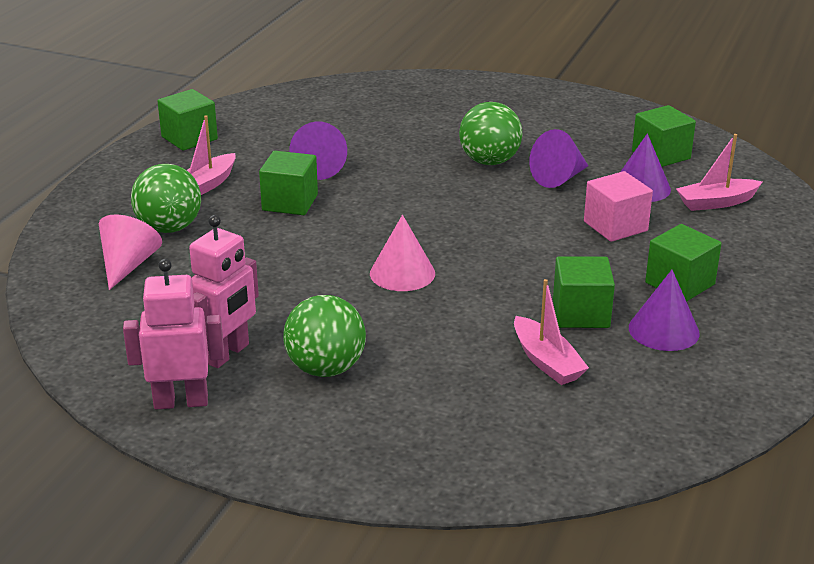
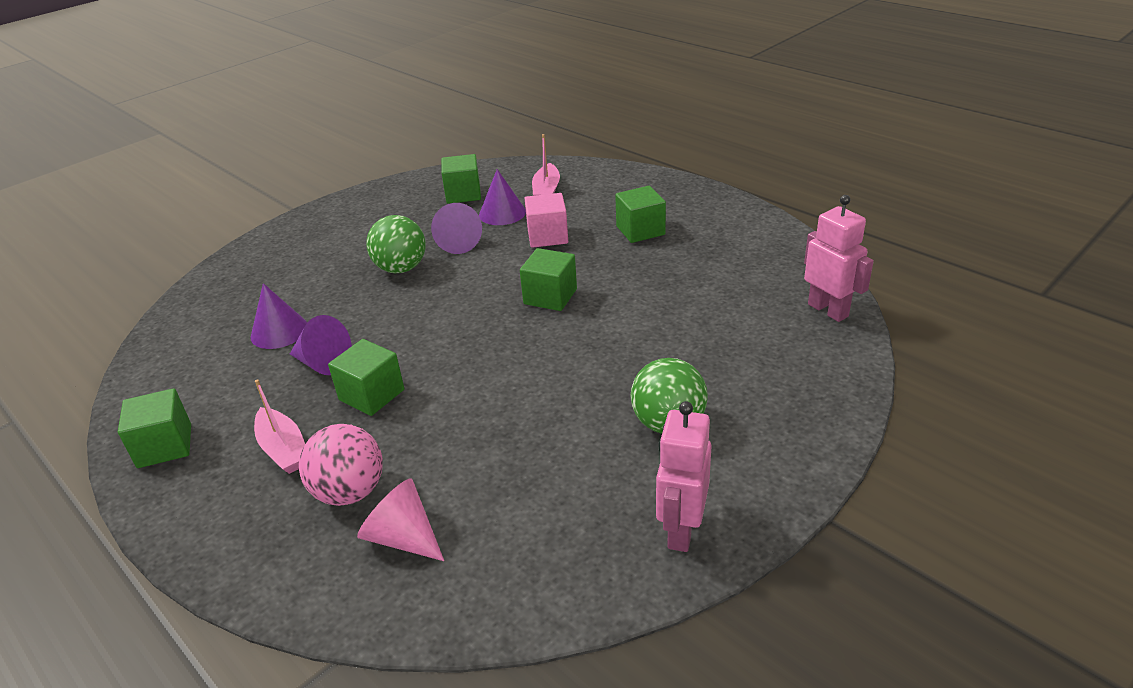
camera: 65 degrees left, 5 degrees up
green ball [131,164,201,233] -> pink ball [299,424,383,506]
pink robot [189,215,259,368] -> pink robot moved to [804,195,874,322]
pink cone [370,215,435,291] -> none
pink boat [514,279,589,385] -> none
green cube [553,256,615,328] -> green cube moved to [520,248,577,311]
purple cone [629,270,700,351] -> purple cone moved to [250,283,307,349]

